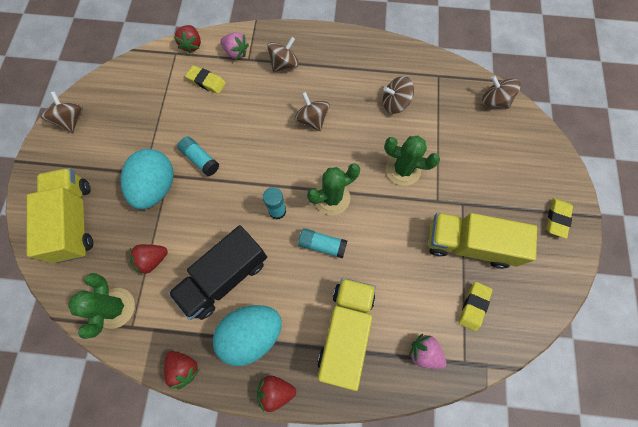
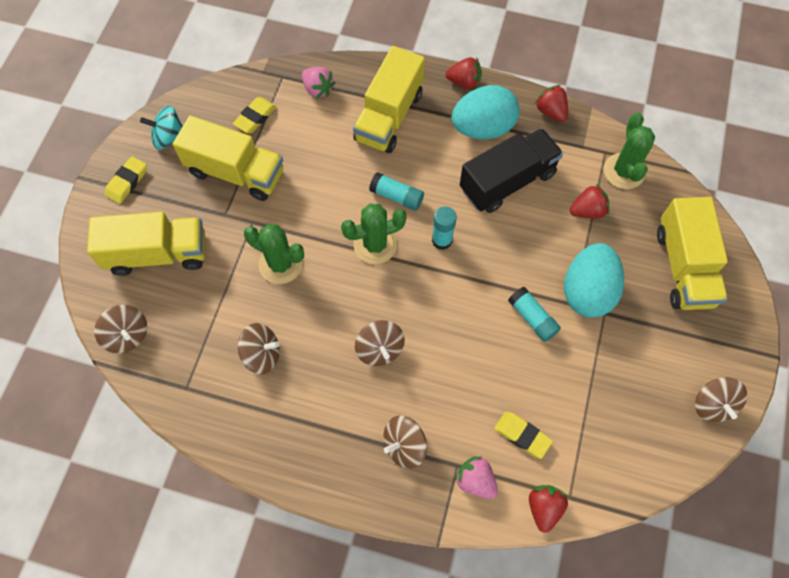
camera: 170 degrees left, 5 degrees down
none -> yellow truck [87,212,205,276]
none -> turquoise spinning top [140,106,183,150]

